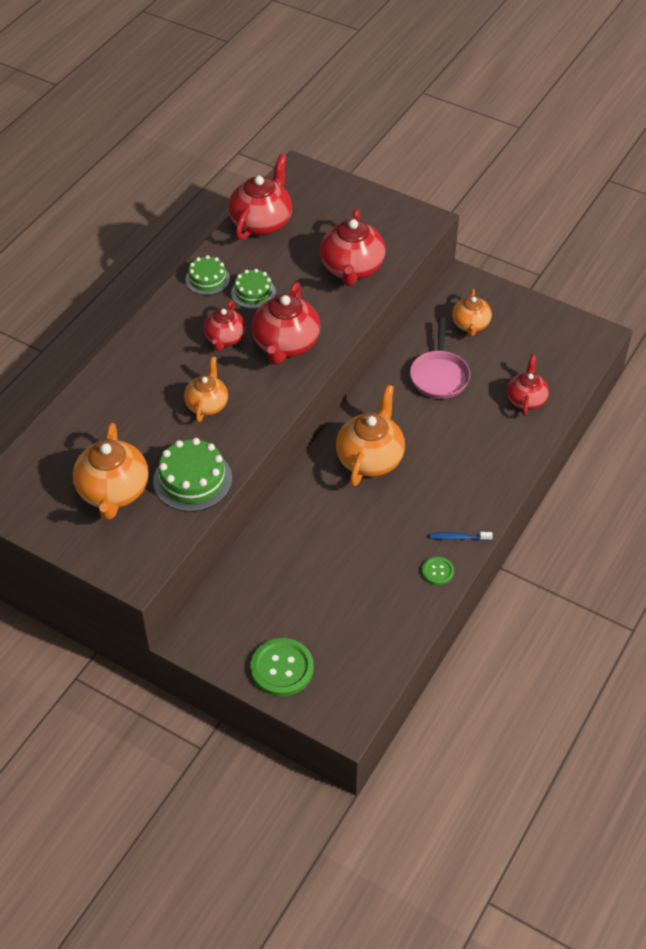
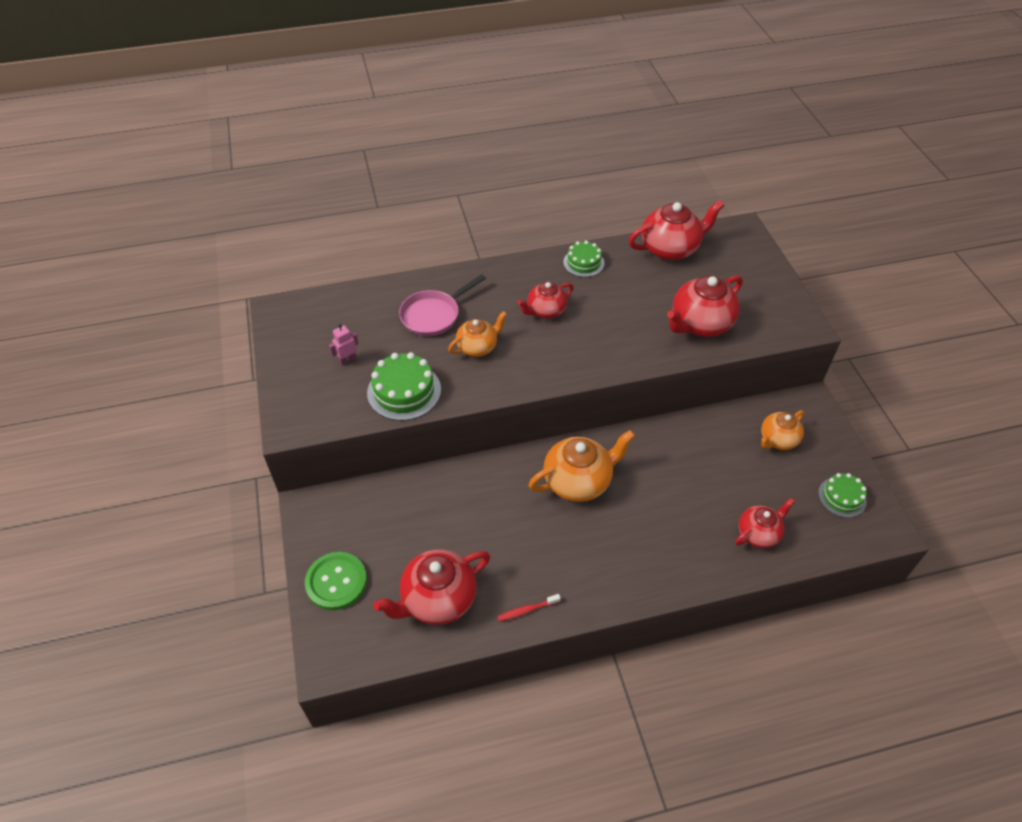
camera: 45 degrees right, 0 degrees up
orange teapot [73,423,148,520] -> pink robot [329,324,358,366]
green cake [231,269,276,309] -> green cake moved to [818,473,867,518]
red teapot [252,282,320,365] -> red teapot moved to [373,549,490,625]
pink pan [410,317,470,399] -> pink pan moved to [399,274,486,336]
green button [422,557,454,585] -> red toothbrush [497,594,561,622]
blue toothbrush [430,532,493,541] -> none

